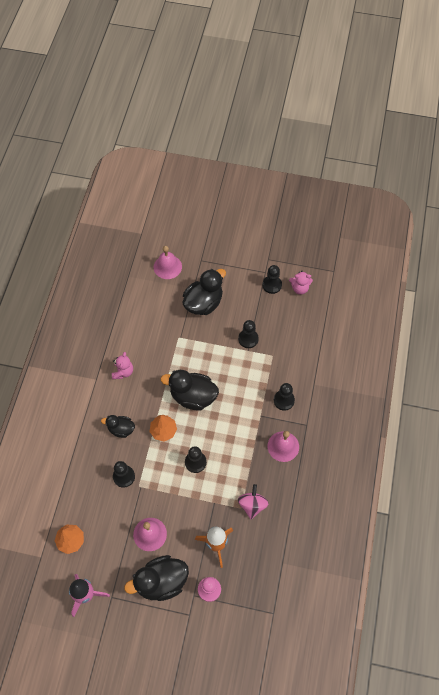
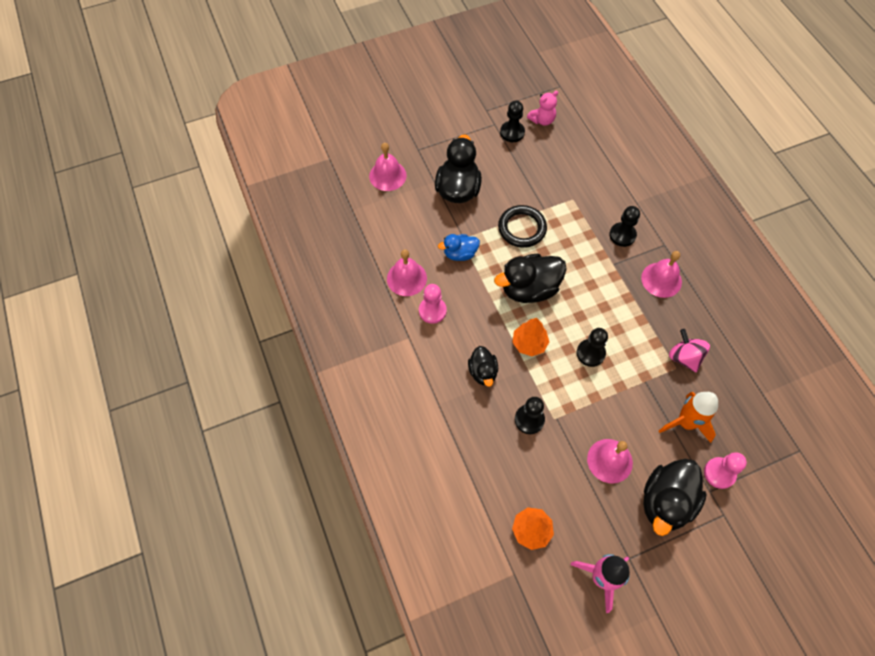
camera: 35 degrees left, 0 degrees up
black duck [101,415,135,438] -> black duck turned 75 degrees counterclockwise [468,346,498,387]
pink teddy bear [112,352,133,379] -> pink pawn [419,284,447,324]
black pawn [238,320,259,348] -> none
none -> pink bell [387,249,427,296]
none -> blue duck [438,234,480,261]
none -> black ring [498,205,547,248]

